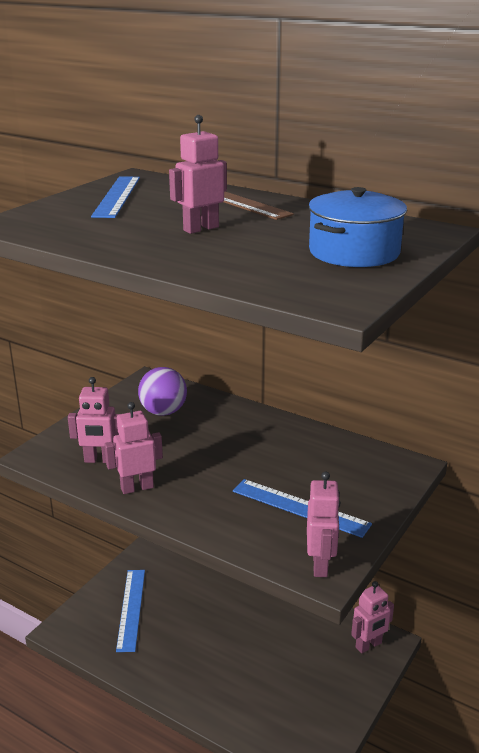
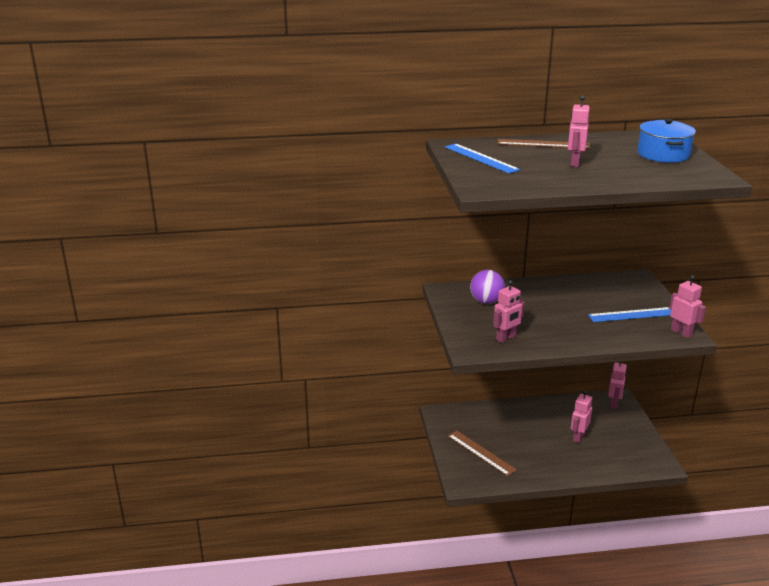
camera: 40 degrees left, 0 degrees up
pink robot [104,402,163,494] -> pink robot moved to [571,390,592,443]
blue ruler [116,570,145,652] -> brown ruler [448,431,517,476]

